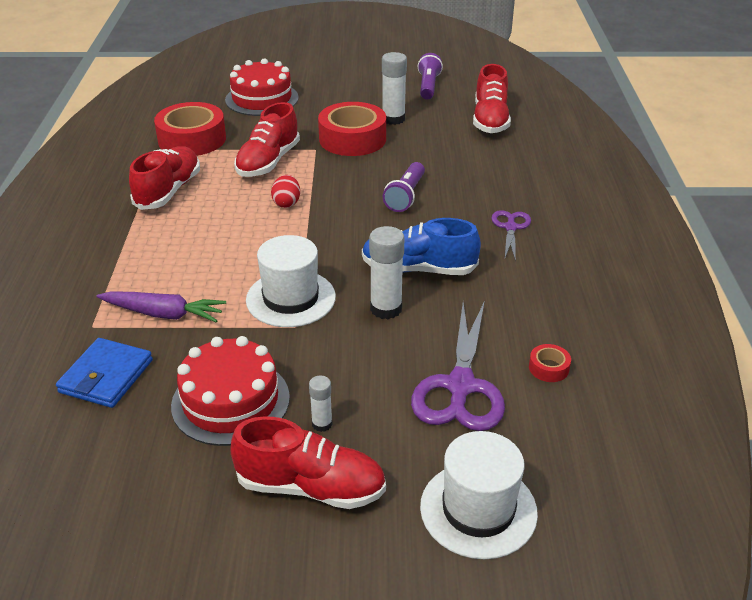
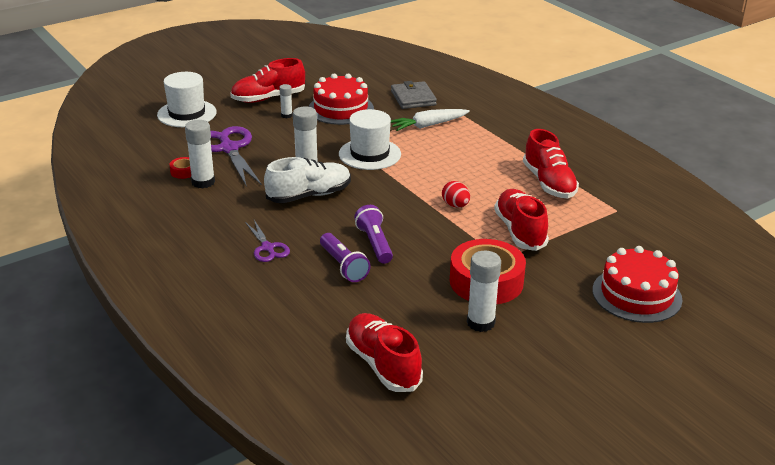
camera: 145 degrees right, 5 degrees down
blue wallet [56,338,153,408] -> grey wallet [391,81,437,109]
purple carrot [97,291,226,322] -> white carrot [391,109,470,131]
red tape [154,102,226,156] -> none
blue shoe [362,218,481,275] -> white shoe [264,157,351,203]
purple flashlight [417,53,443,100] -> purple flashlight moved to [320,233,371,282]
none -> white glue stick [185,120,215,189]

